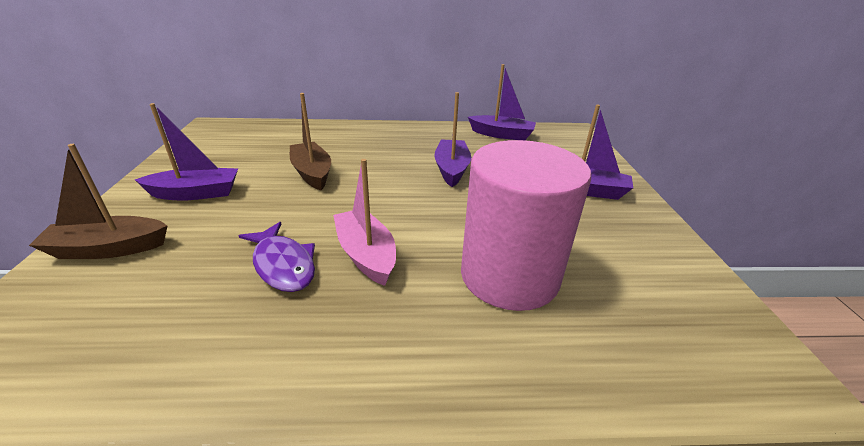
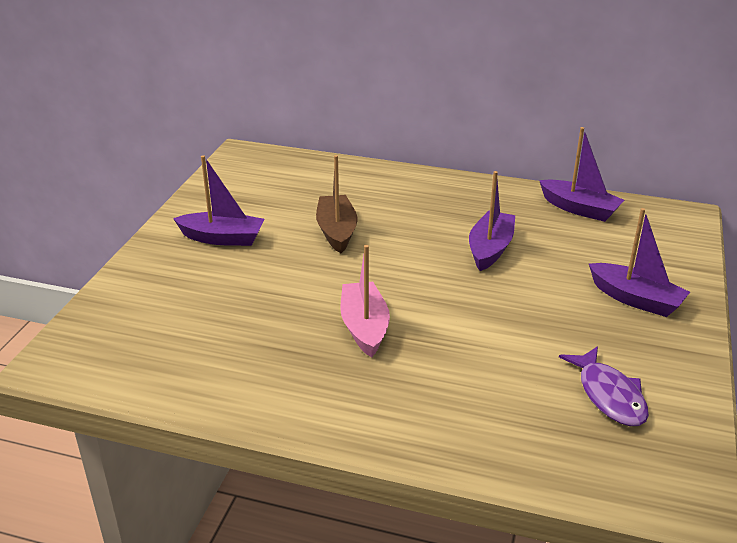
camera: 20 degrees right, 0 degrees up
brown boat [29,144,168,259] -> none
purple fish [239,222,315,292] -> purple fish moved to [559,346,649,426]
pink cylinder [461,140,591,311] -> none

